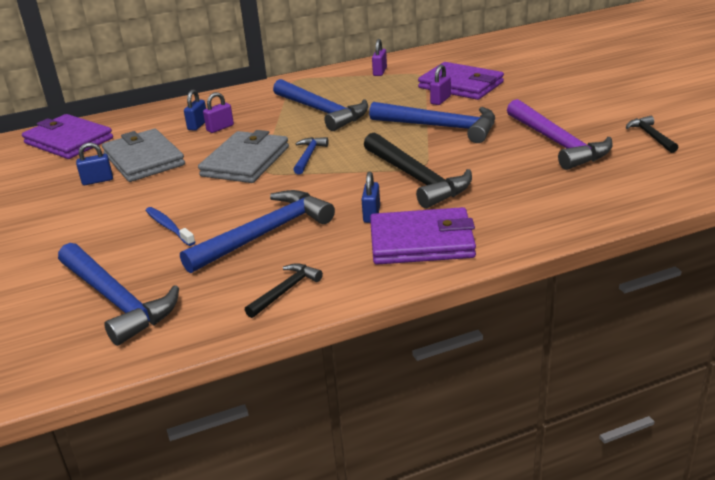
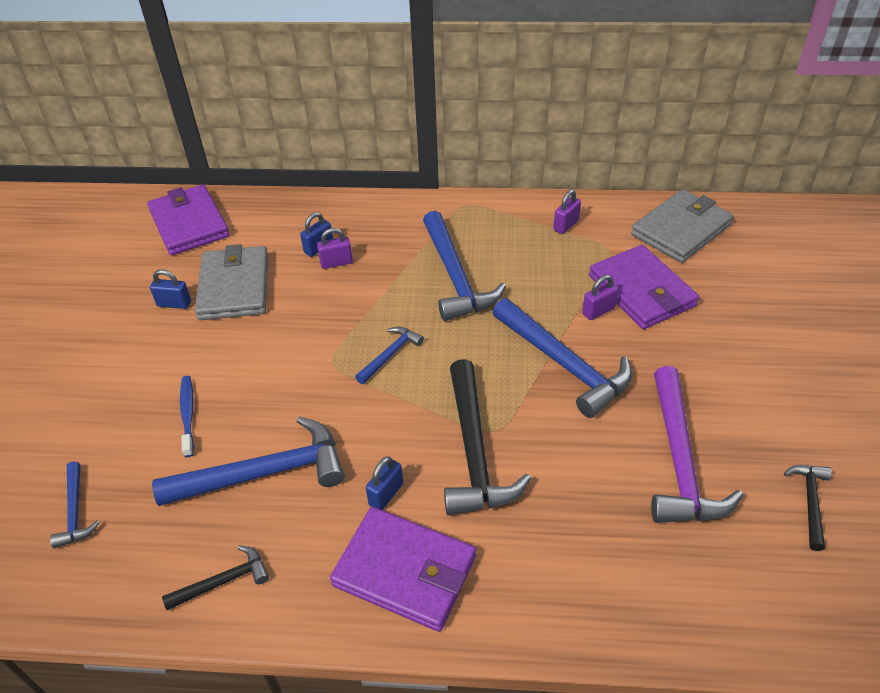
camera: 25 degrees right, 15 degrees up
blue hammer [58,243,179,346] -> blue hammer [50,461,100,549], size x0.50
grey wallet [198,130,289,183] -> grey wallet moved to [631,189,733,263]

